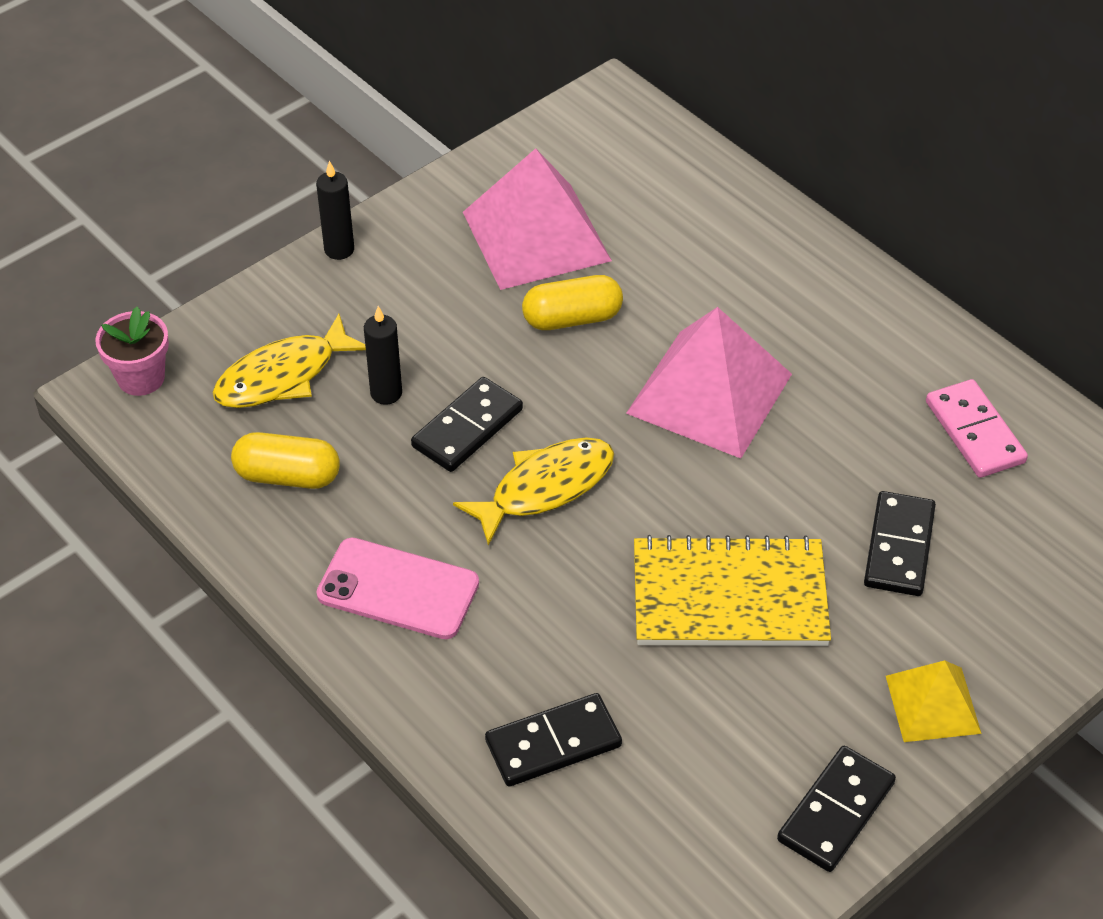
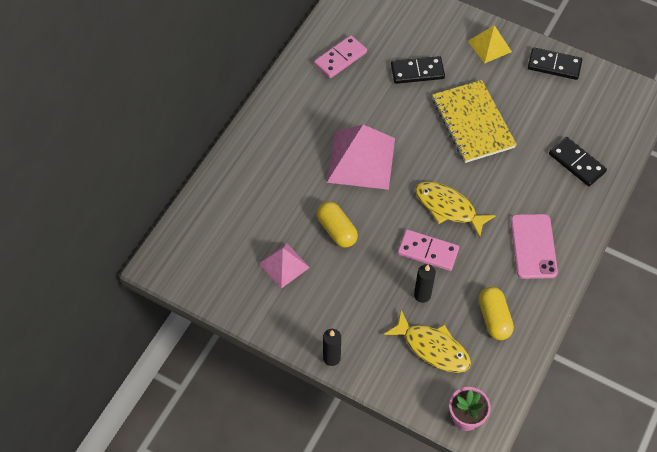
camera: 110 degrees left, 10 degrees up
black domino [411,377,523,472] -> pink domino [398,229,459,271]
pink pyramid [463,148,612,290] -> pink pyramid [259,243,310,289], size x0.56

